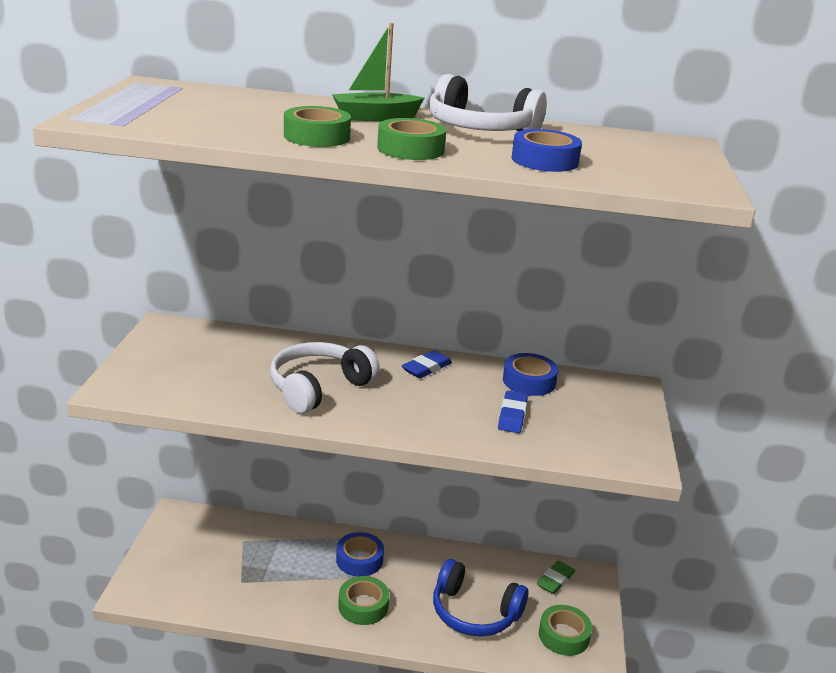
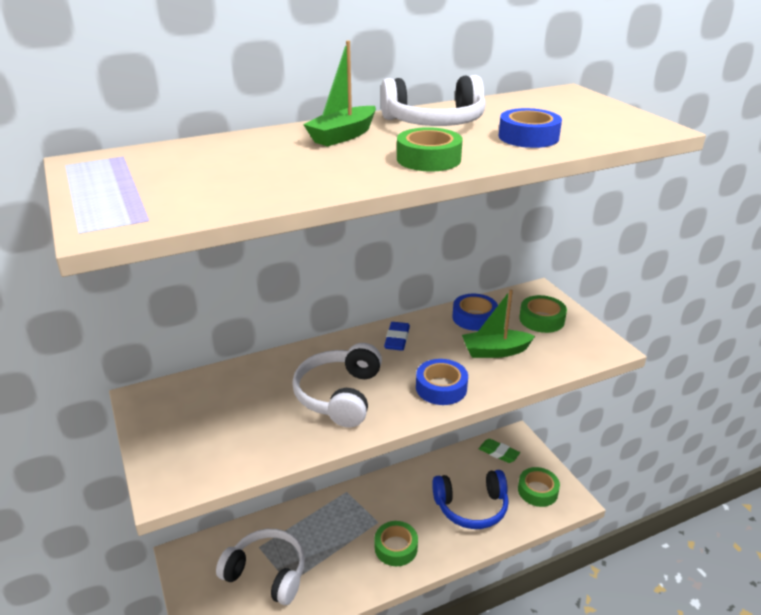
camera: 30 degrees left, 5 degrees up
green tape [284,106,351,147] -> green tape moved to [519,295,567,333]
blue tape [336,532,384,576] -> blue tape moved to [416,359,468,405]
blue eraser [498,391,528,433] -> green boat [462,290,535,358]
green eraser [537,561,575,594] -> green eraser turned 60 degrees counterclockwise [479,439,520,463]
none -> white headphones [216,529,305,605]

